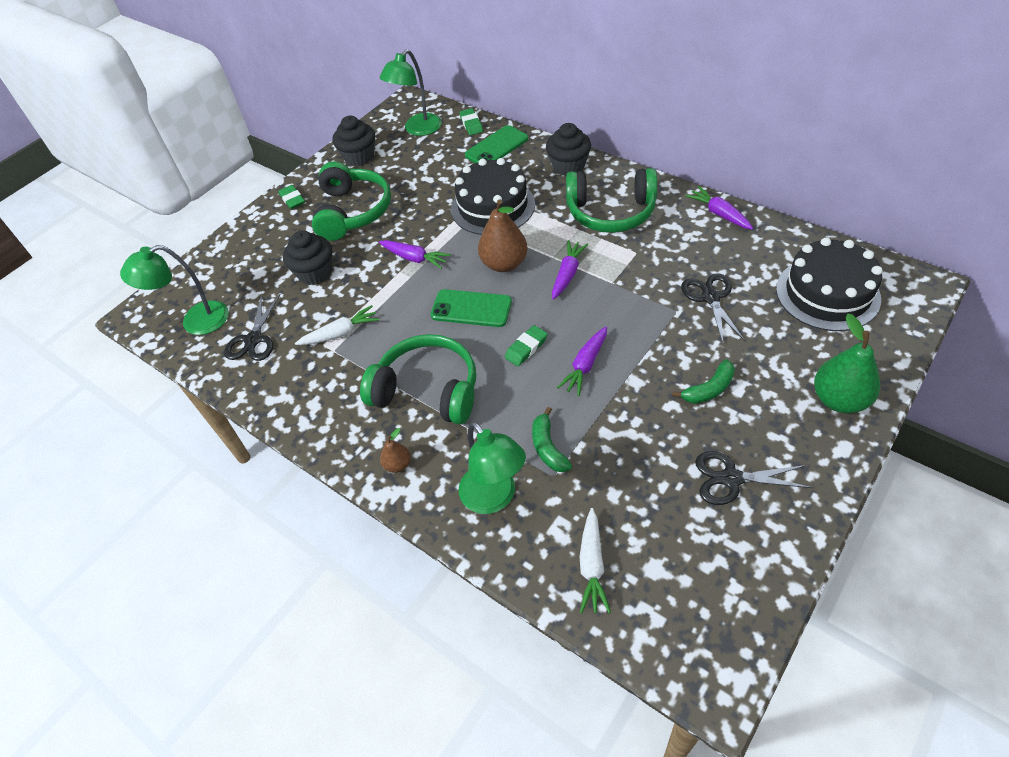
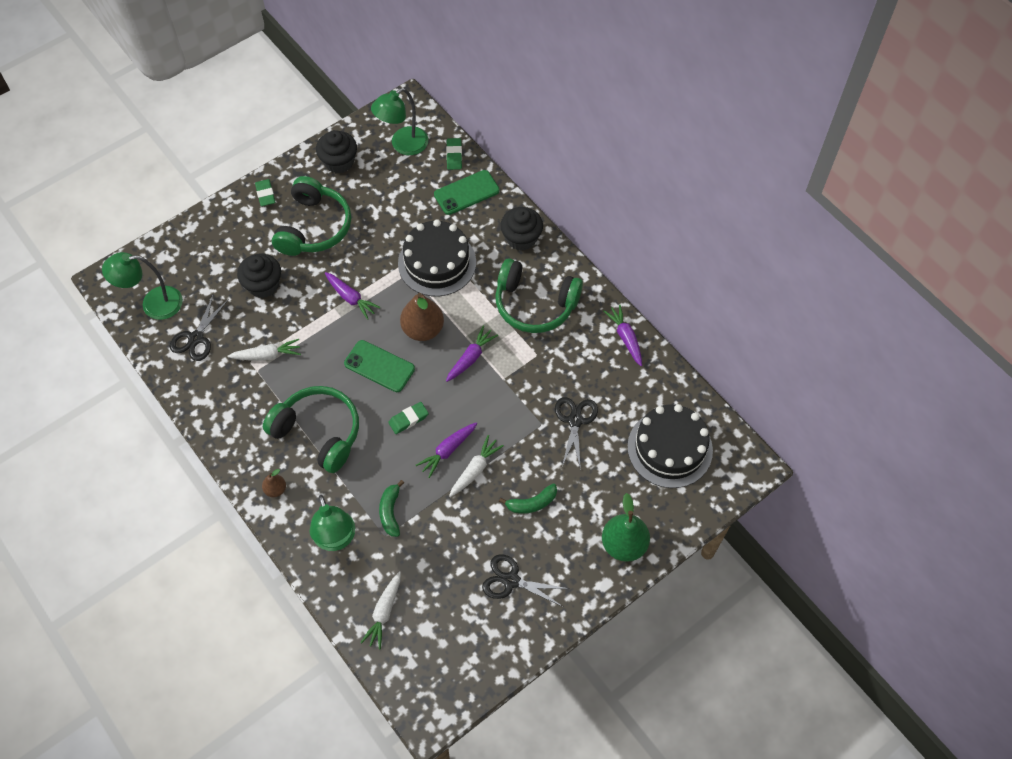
camera: 10 degrees right, 10 degrees up
none -> white carrot [449,435,504,497]

